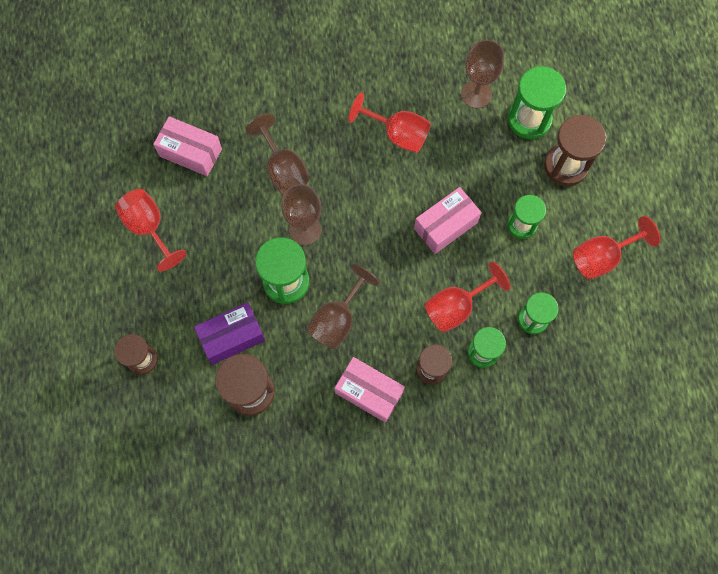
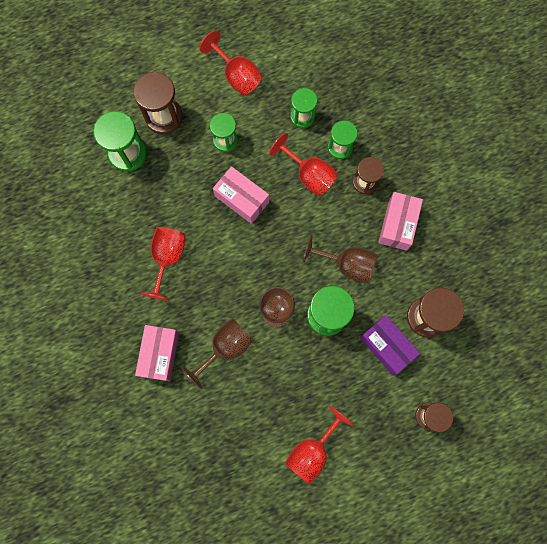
camera: 105 degrees left, 5 degrees up
pink box [153,116,222,176] -> pink box moved to [135,325,179,381]
brown goblet [461,40,504,108] -> none

